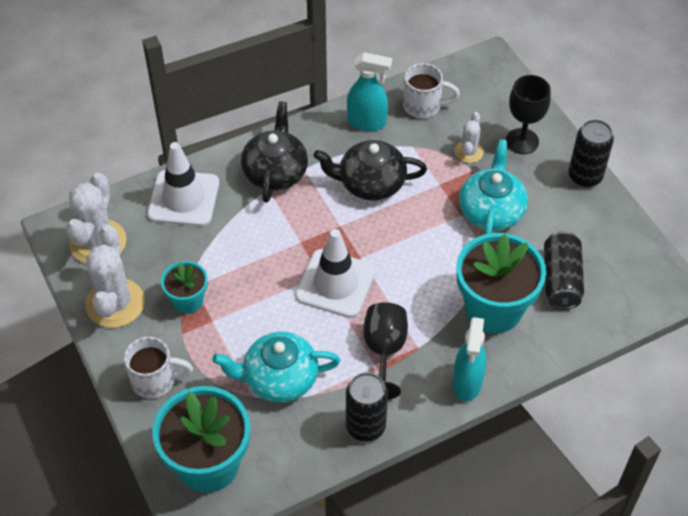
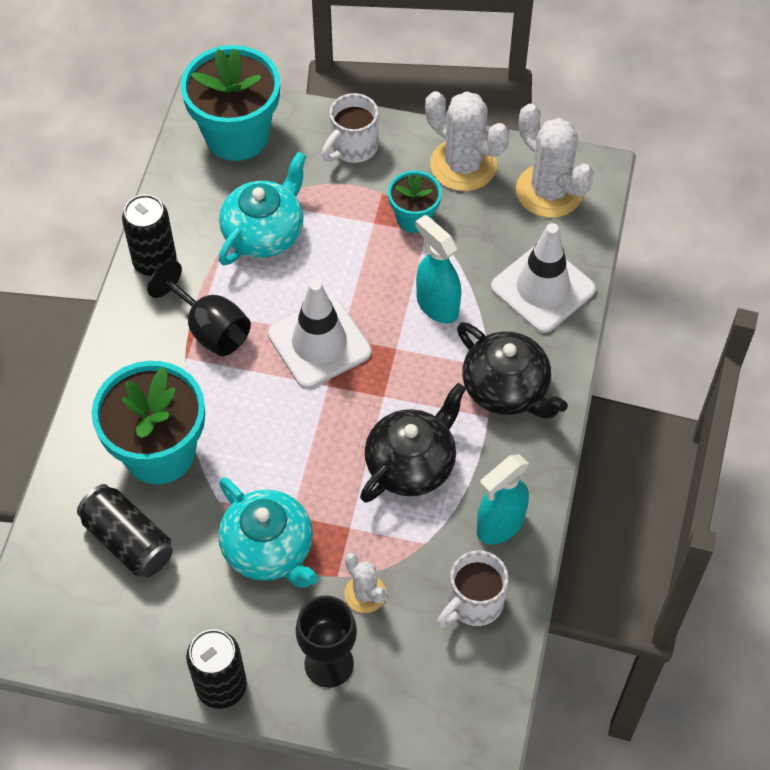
camera: 130 degrees right, 5 degrees up
turquoise spray bottle [453,317,486,401] -> turquoise spray bottle moved to [416,215,461,324]

